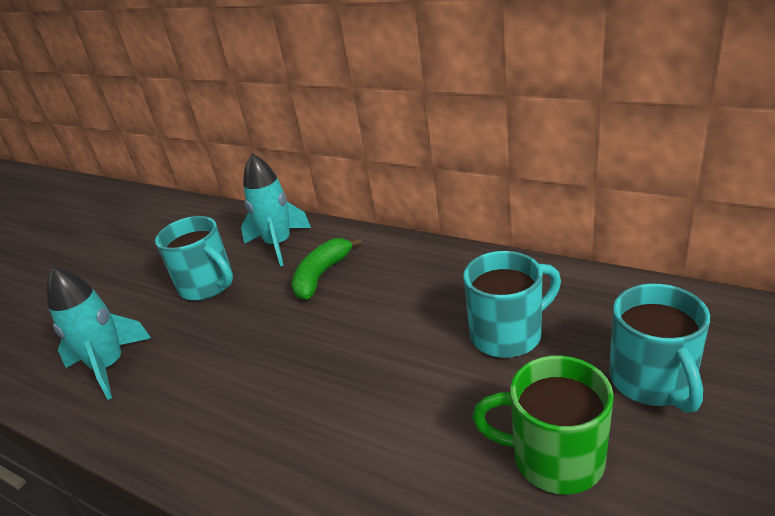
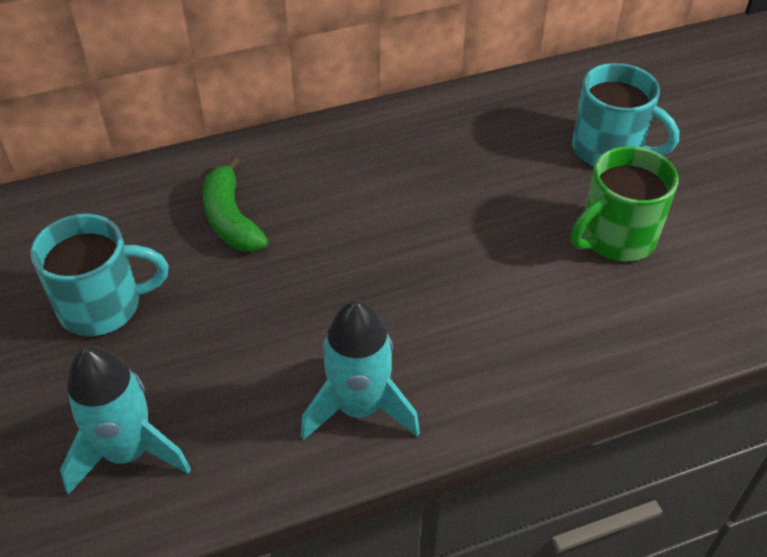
camera: 55 degrees left, 15 degrees up
turquoise rocket [241,154,311,267] -> turquoise rocket moved to [301,300,420,440]
turquoise mug [464,251,561,358] -> none

